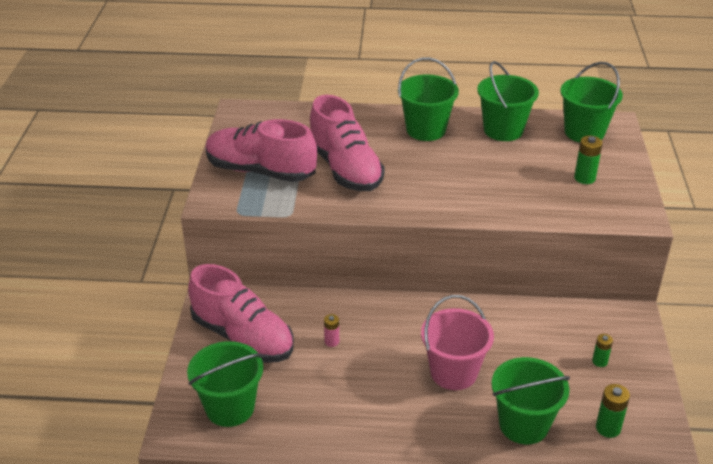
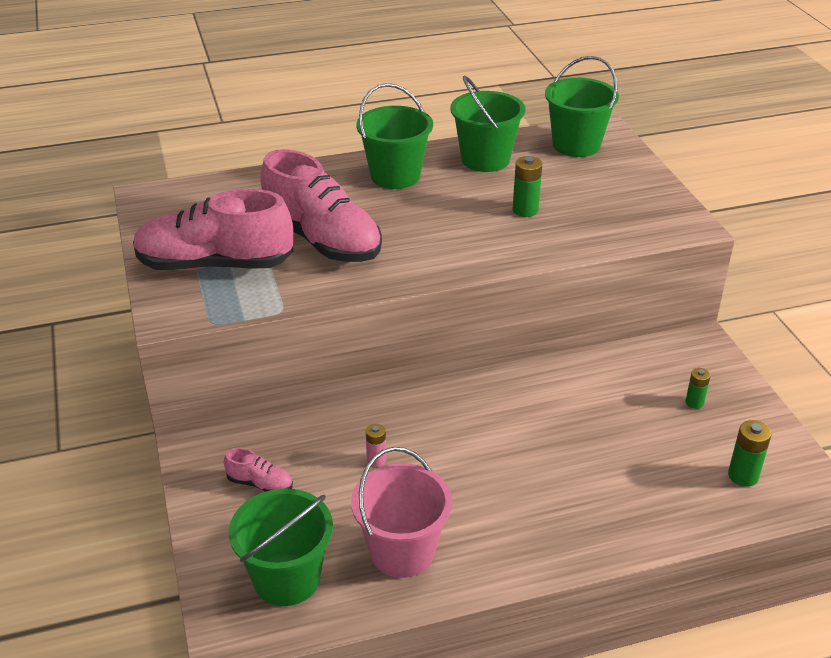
camera: 20 degrees left, 0 degrees up
pink shoe [188,264,294,363] -> pink shoe [224,448,293,492], size x0.42
pink bucket [421,295,494,390] -> pink bucket moved to [351,447,452,578]
green bucket [492,357,570,444] -> none
green battery [574,136,603,184] -> green battery moved to [513,156,542,217]

